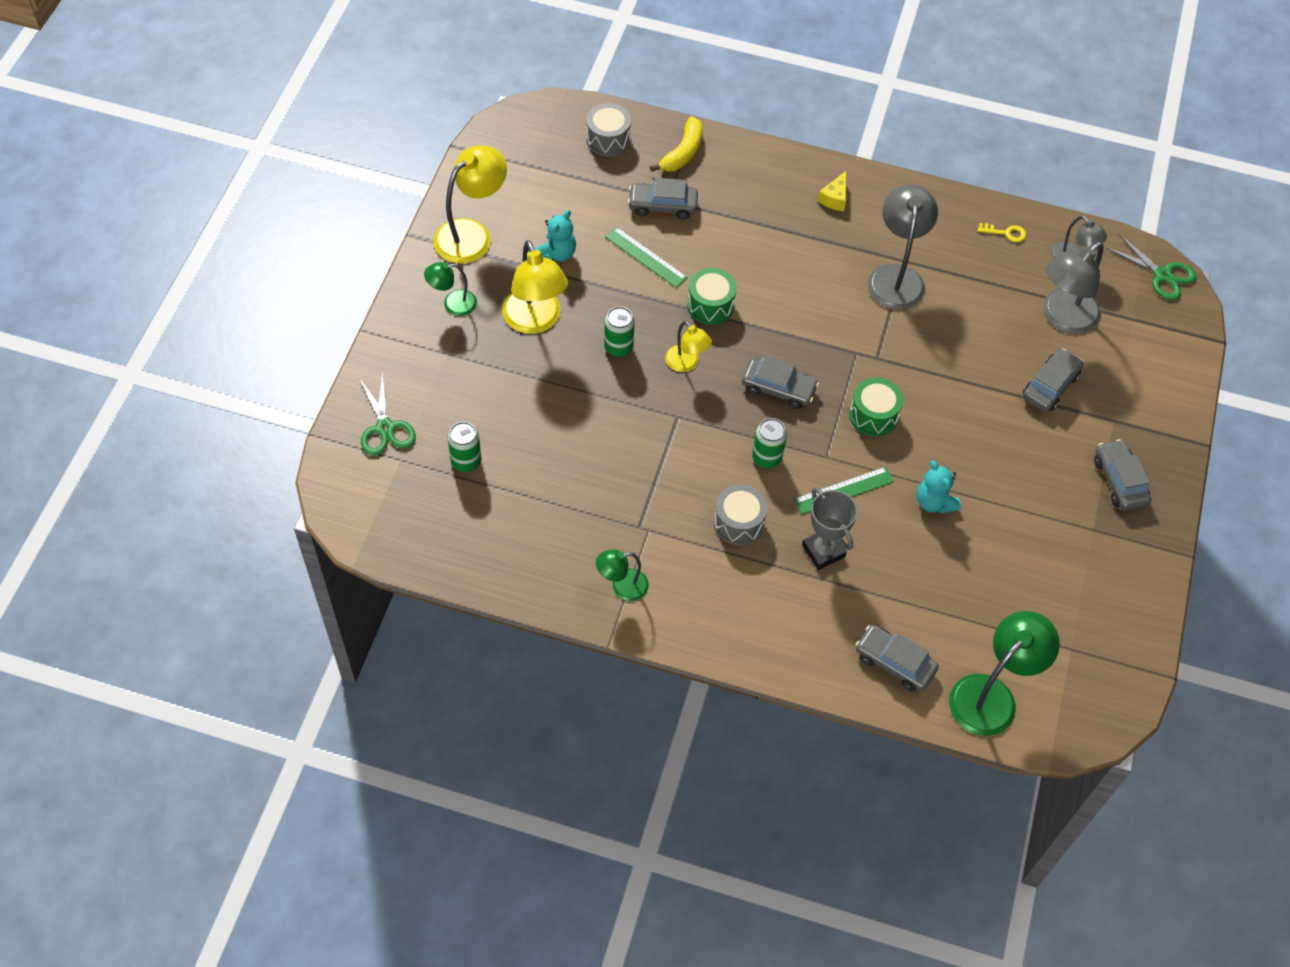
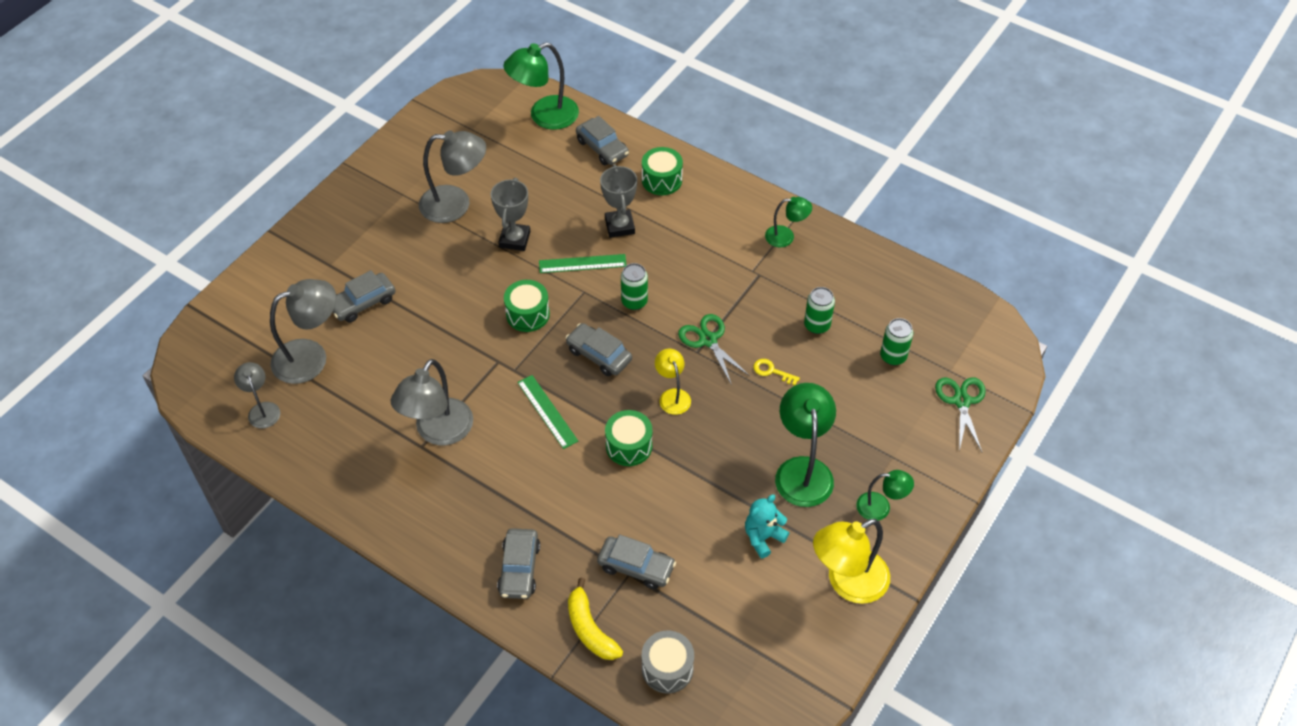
camera: 160 degrees left, 5 degrees down
yellow lamp [502,240,568,334] -> green lamp [775,383,836,507]
green can [604,306,635,357] -> green can moved to [804,287,835,334]
green ruler [605,227,688,288] -> green ruler moved to [517,375,578,449]
yellow banana [650,116,703,172] -> yellow banana turned 75 degrees counterclockwise [568,578,623,660]
grey drum [714,484,768,546] -> none
yellow cheese [818,171,846,211] -> none
turquoise teddy bear [917,460,961,514] -> grey trophy [491,178,530,251]
yellow key [978,223,1026,242] -> yellow key moved to [753,359,800,385]
grey car [1094,439,1152,511] -> grey car moved to [497,528,540,599]
green scissors [1106,234,1196,300] -> green scissors moved to [678,314,750,385]
none -> grey lamp [419,130,486,223]
none -> green drum [642,147,683,195]

